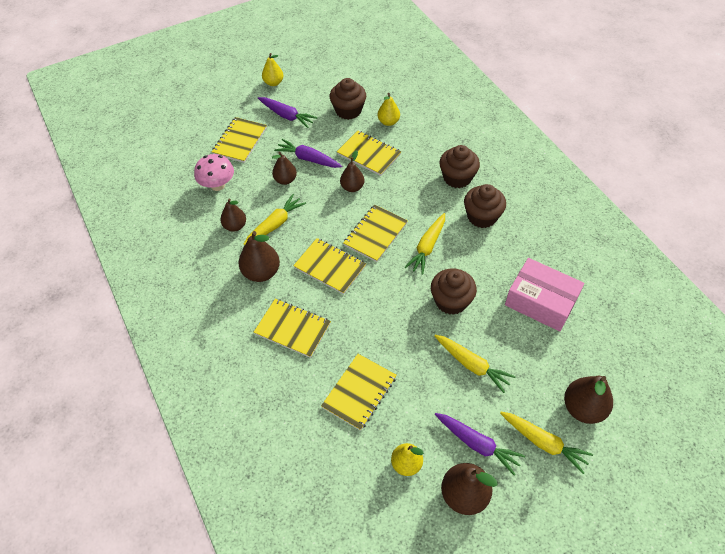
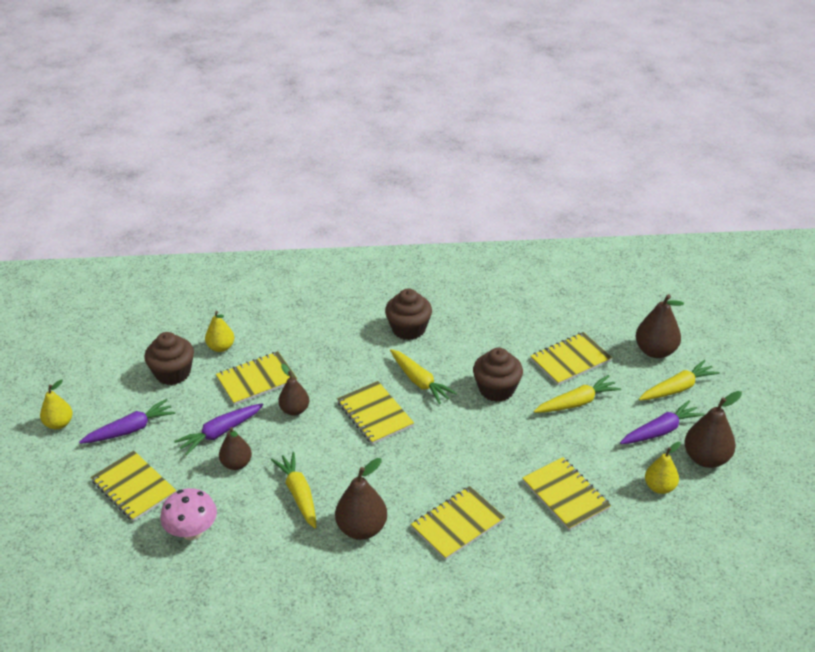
camera: 65 degrees left, 15 degrees down
brown pear [220,199,246,232] -> none
yellow notebook [293,238,366,294] -> yellow notebook moved to [530,332,612,385]
brown cupcake [439,145,480,188] -> none
pink box [505,258,584,332] -> none

